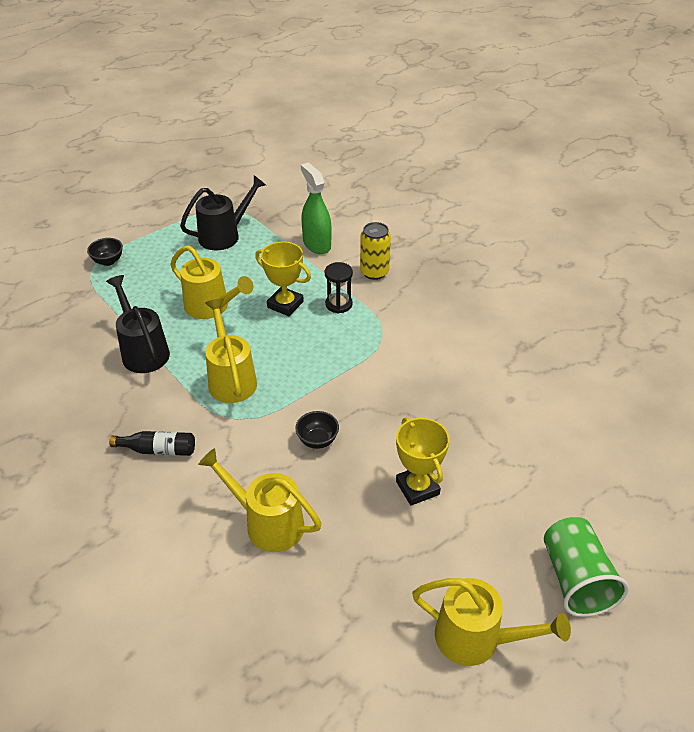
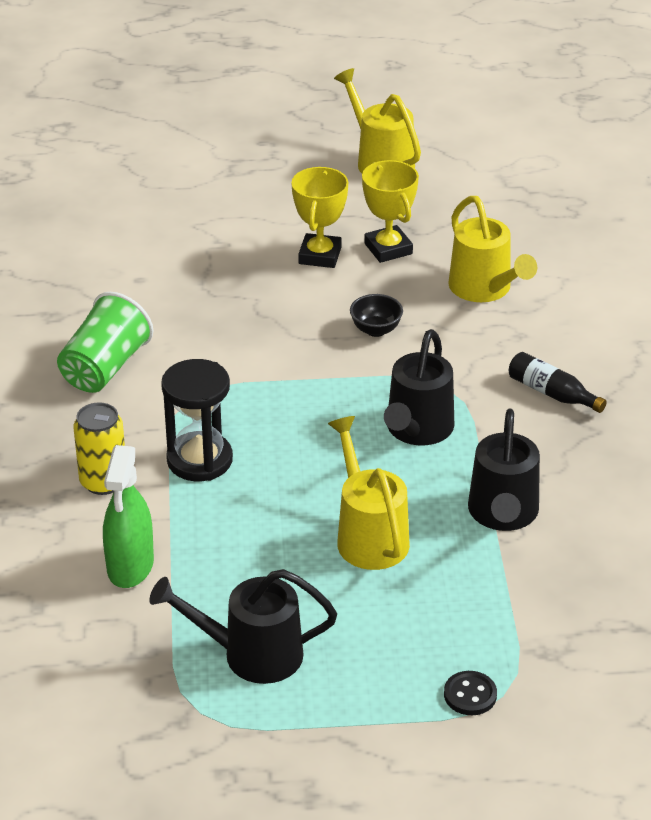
camera: 145 degrees left, 5 degrees down
black bowl [87,238,123,266] -> black button [444,671,497,715]
yellow watering can [205,299,257,403] -> black watering can [384,329,454,445]
yellow trophy [255,242,311,316] -> yellow trophy moved to [362,160,419,263]
black hourglass [325,262,353,313] -> black hourglass [161,359,233,481], size x1.54
green cup [544,517,629,617] -> green cup moved to [57,292,153,393]

